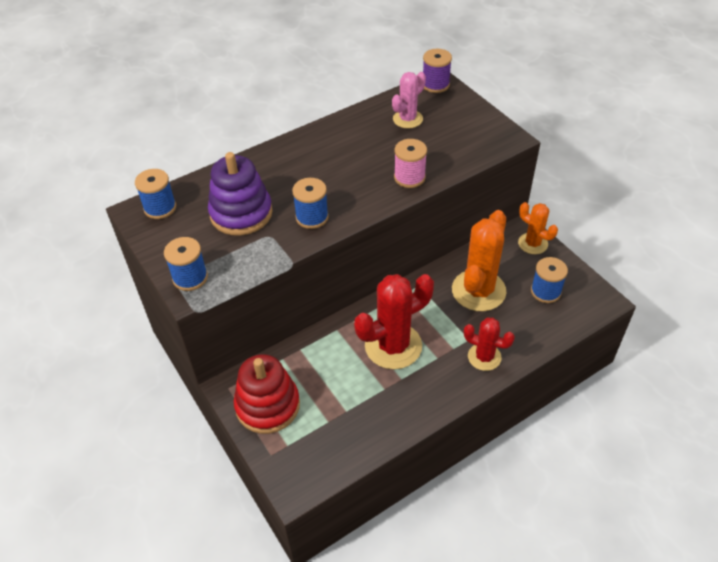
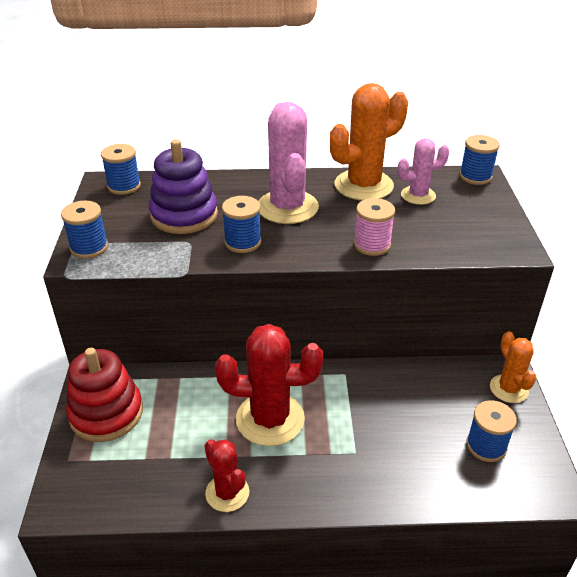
camera: 30 degrees right, 10 degrees down
purple spool [423,49,452,93] -> blue spool [459,135,500,185]
orange cactus [452,210,506,311] -> orange cactus moved to [330,83,408,201]
red cactus [464,318,515,371] -> red cactus moved to [205,439,249,512]
none -> pink cactus [258,102,319,224]

